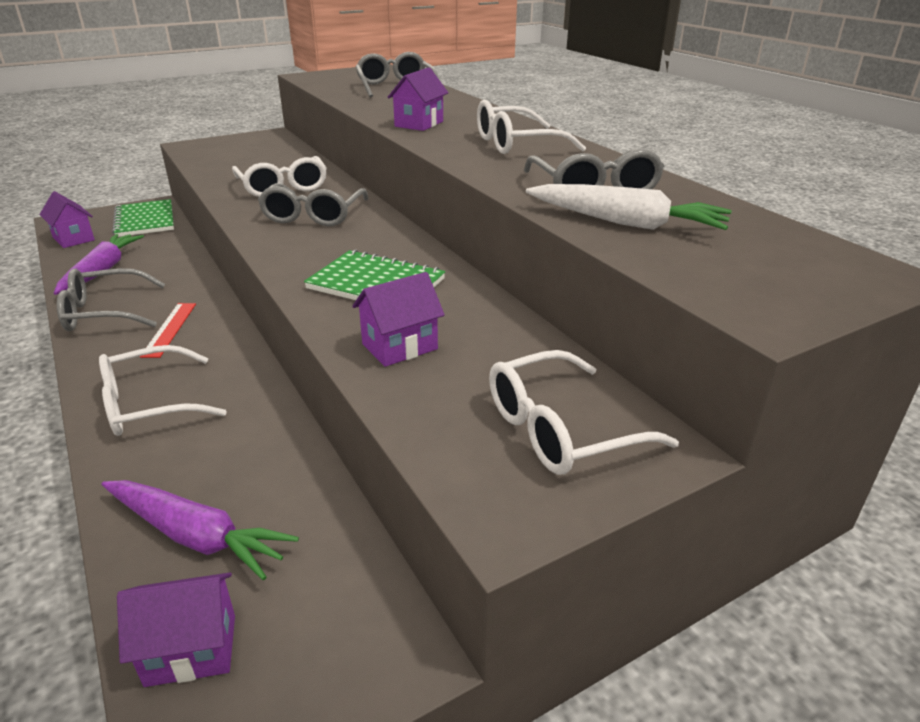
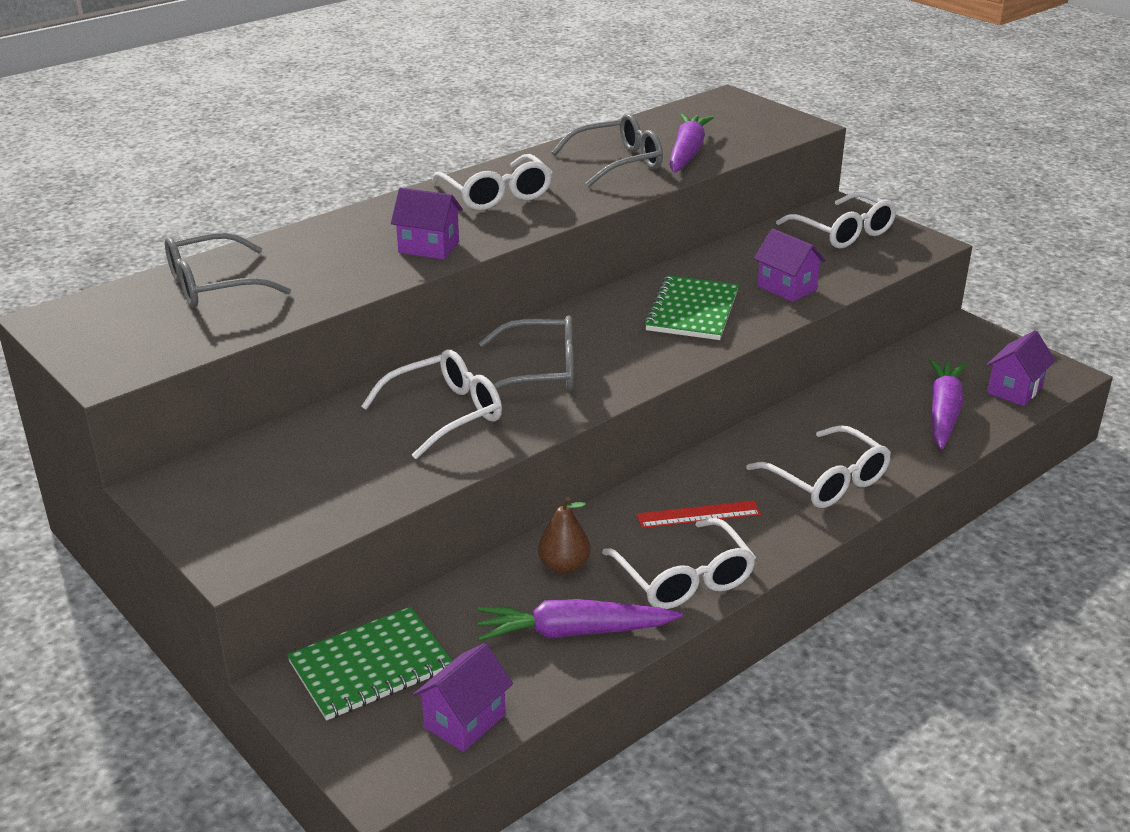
camera: 100 degrees left, 0 degrees up
grey glasses [57,268,165,331] -> white glasses [602,518,756,609]
purple house [117,573,235,687] -> purple house turned 60 degrees clockwise [986,330,1055,406]
white carrot [526,184,732,230] -> purple carrot [669,114,714,173]
none -> brown pear [538,497,590,574]

